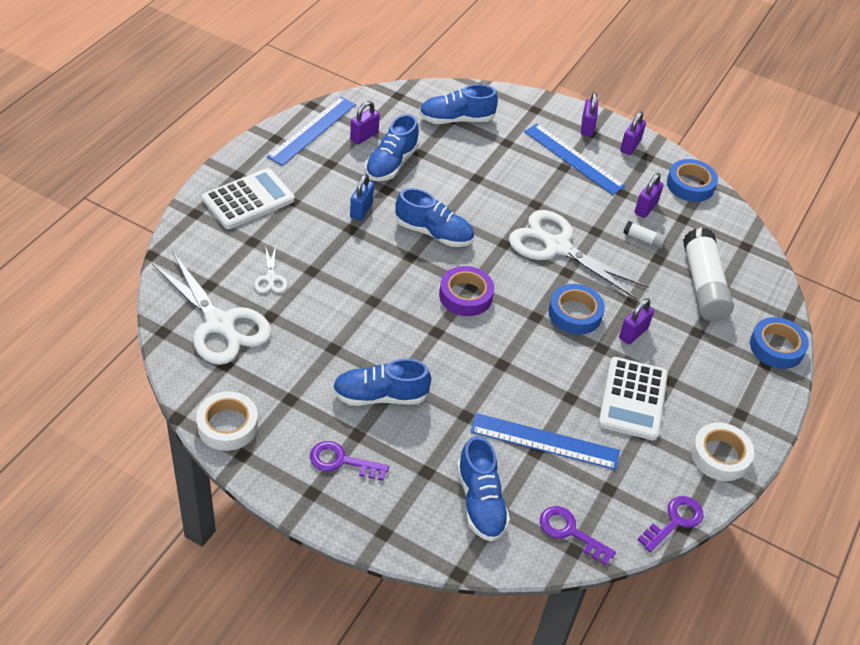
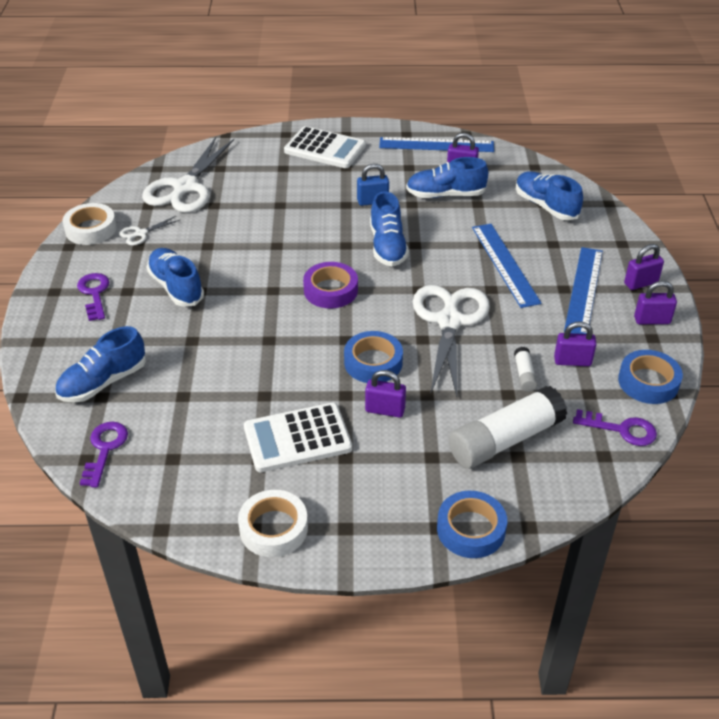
camera: 65 degrees right, 5 degrees down
white scissors [254,245,288,293] -> white scissors moved to [119,215,180,245]
blue ruler [470,413,620,470] -> blue ruler moved to [472,224,541,308]
purple key [638,496,704,552] -> purple key moved to [573,409,657,446]

